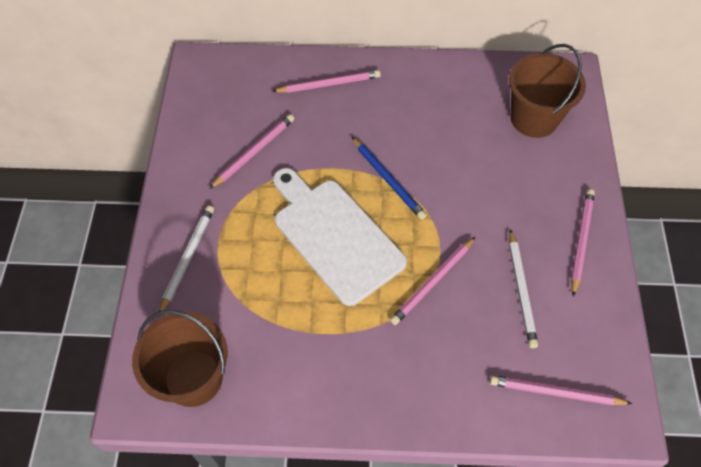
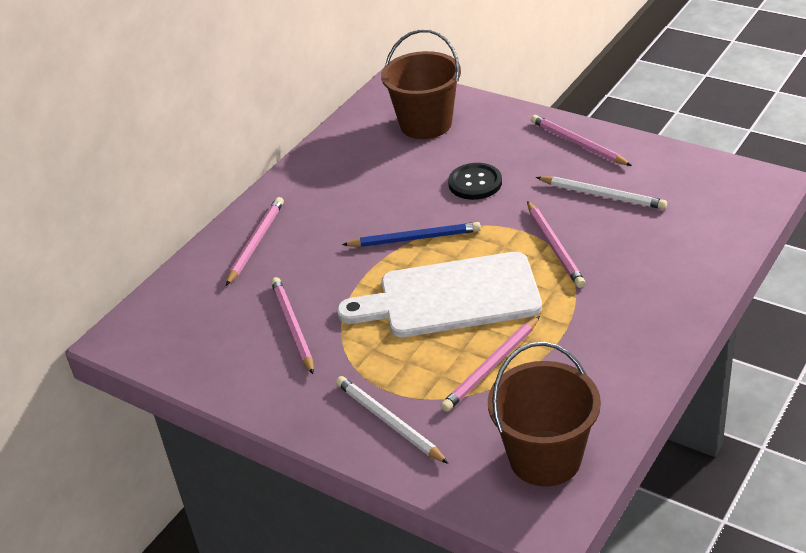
camera: 55 degrees left, 20 degrees down
pink pencil [490,376,633,405] -> pink pencil moved to [441,316,540,412]
none -> black button [448,163,502,200]

